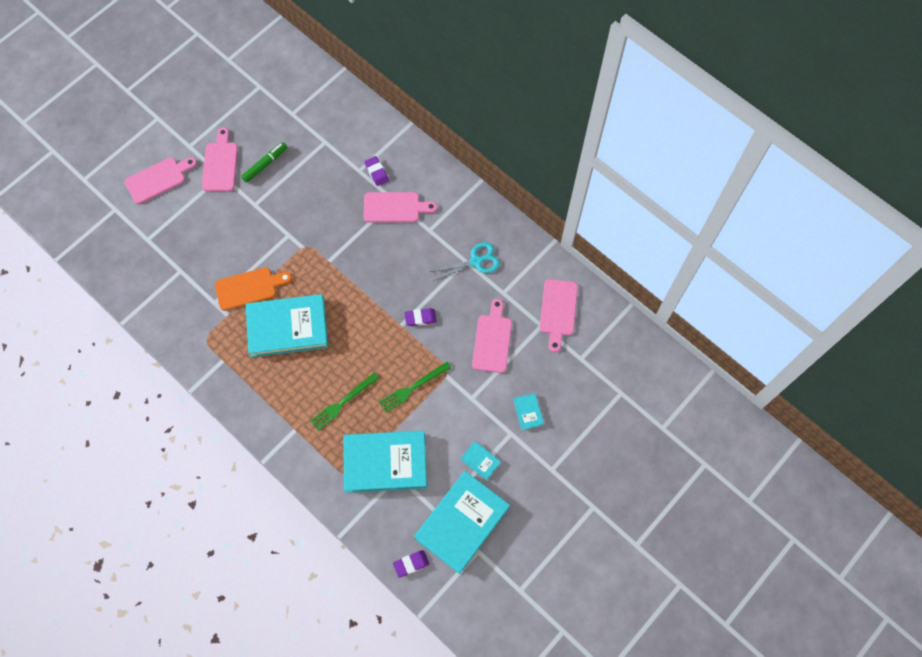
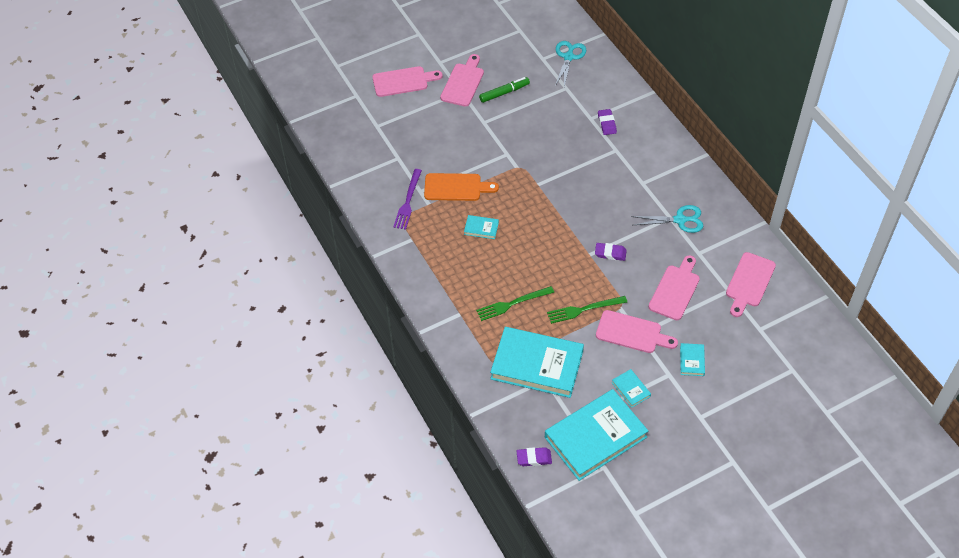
camera: 20 degrees right, 15 degrees down
turquoise book [245,294,328,357] -> turquoise book [464,215,499,239], size x0.41
pink cutting board [364,192,437,222] -> pink cutting board moved to [596,310,678,353]
none -> purple fork [393,169,422,230]
none -> turquoise scissors [555,41,586,87]

